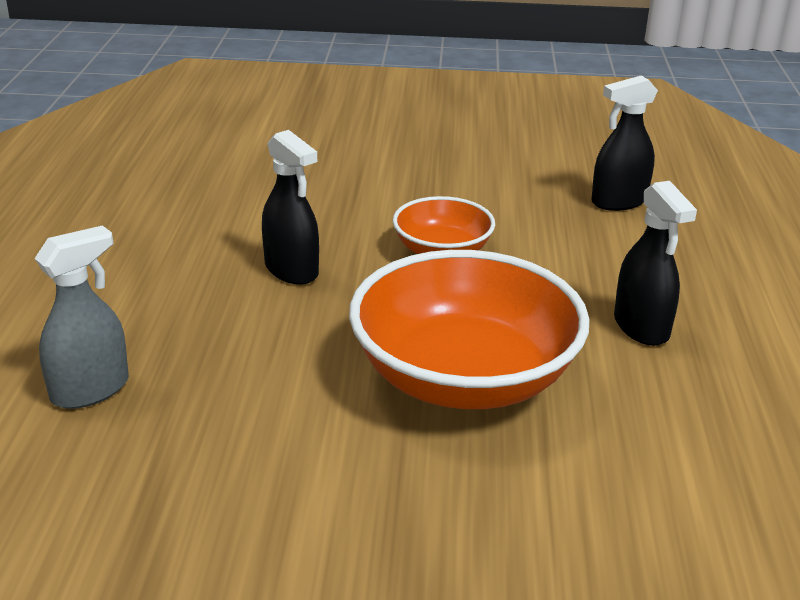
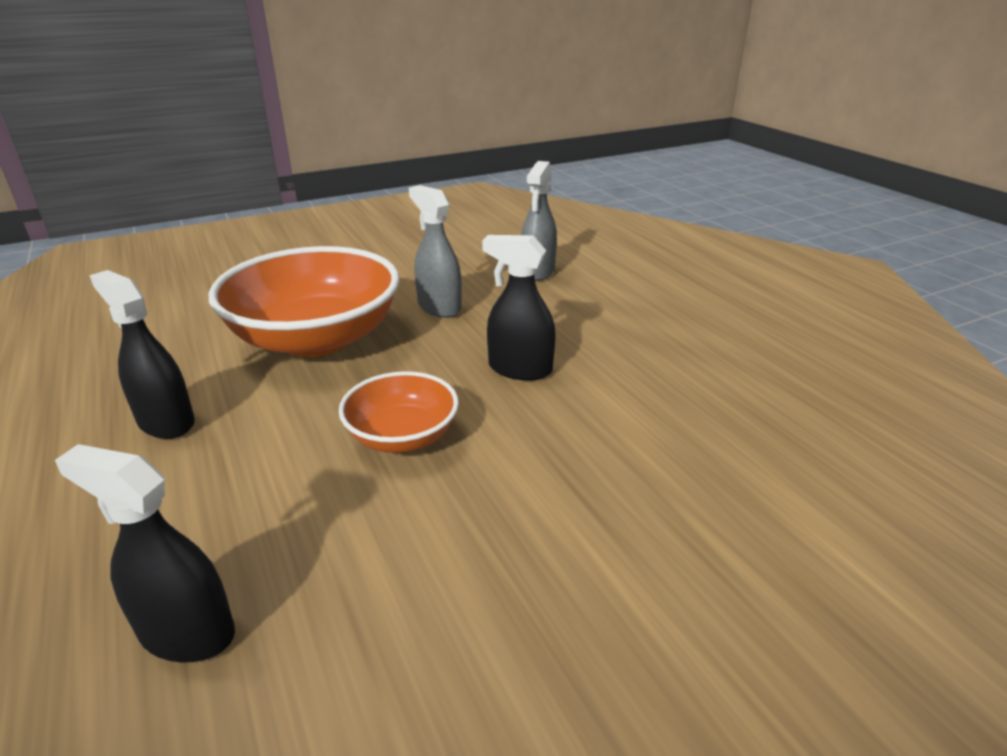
camera: 150 degrees right, 0 degrees up
black spray bottle [591,75,658,211] -> black spray bottle turned 105 degrees counterclockwise [55,444,235,662]
none -> grey spray bottle [409,185,462,318]

